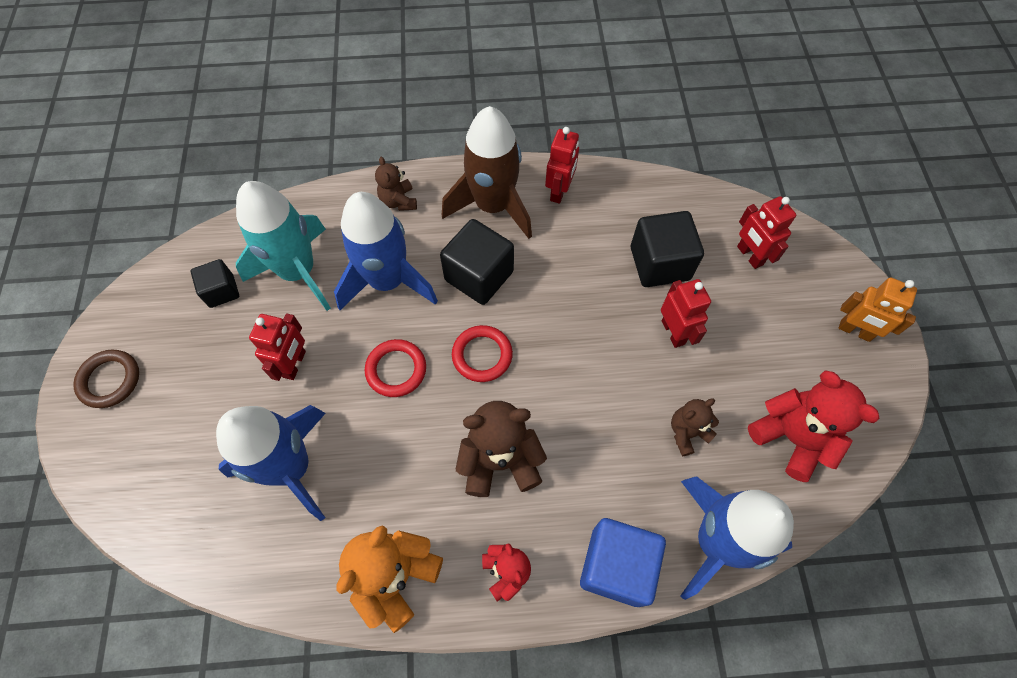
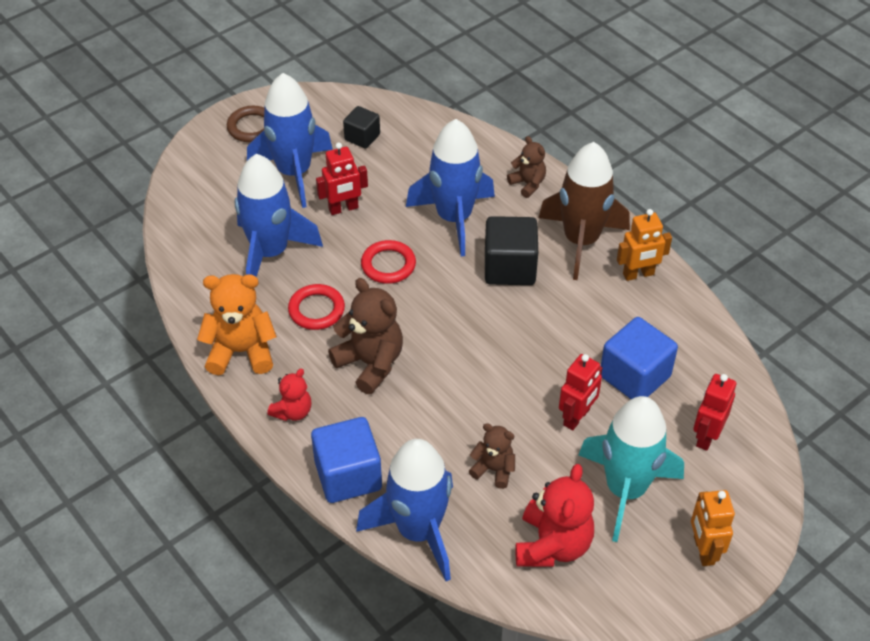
camera: 55 degrees right, 15 degrees down
turquoise rocket [236,181,331,311] -> turquoise rocket moved to [579,396,684,542]
brown teddy bear [375,157,417,211] -> brown teddy bear turned 105 degrees clockwise [507,136,546,198]
red ring [452,325,513,382] -> red ring moved to [288,284,345,330]
red robot [545,127,579,204] -> orange robot [617,209,672,281]
black cube [631,211,704,287] -> blue cube [601,317,678,399]
none -> blue rocket [247,73,333,208]

